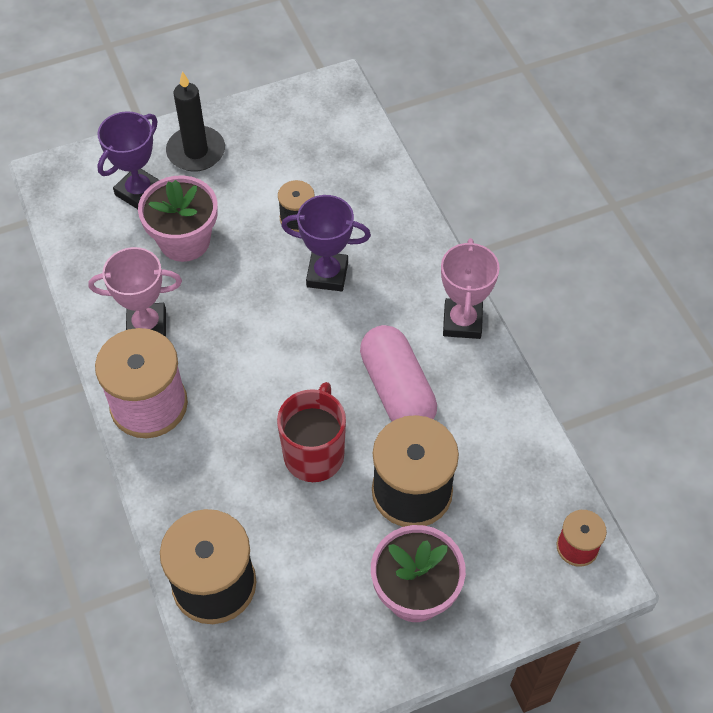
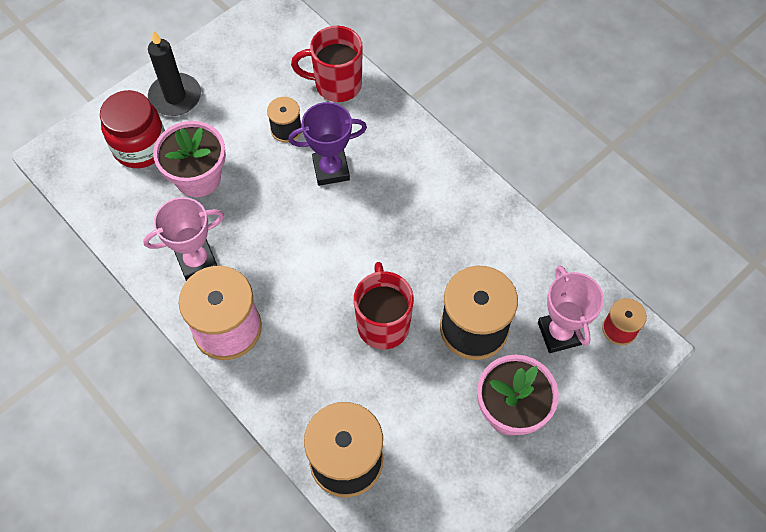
camera: 20 degrees left, 5 degrees up
purple trophy [97,111,159,209] -> red jar [100,90,165,168]
pink capsule [360,325,437,421] -> none
pink trophy [441,238,500,339] -> pink trophy moved to [538,266,604,353]
none -> red mug [291,26,363,102]

